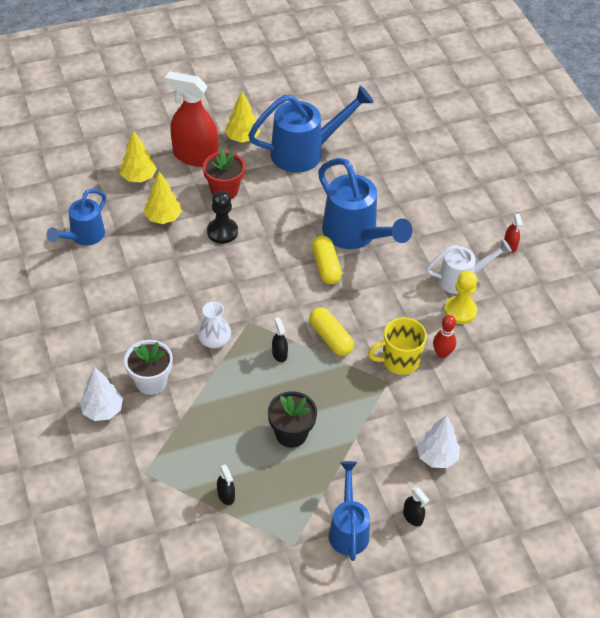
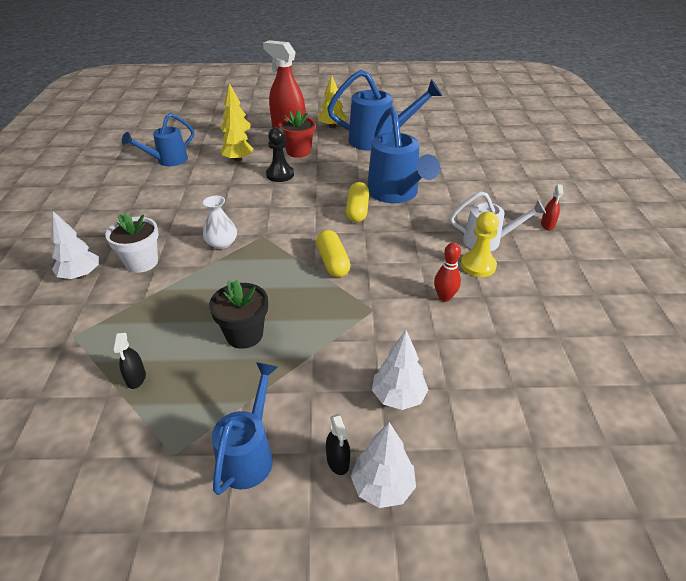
camera: 20 degrees right, 10 degrees down
black spray bottle [272,317,288,362] -> none
yellow mug [368,317,427,375] -> none
none -> white tree [351,422,416,508]

